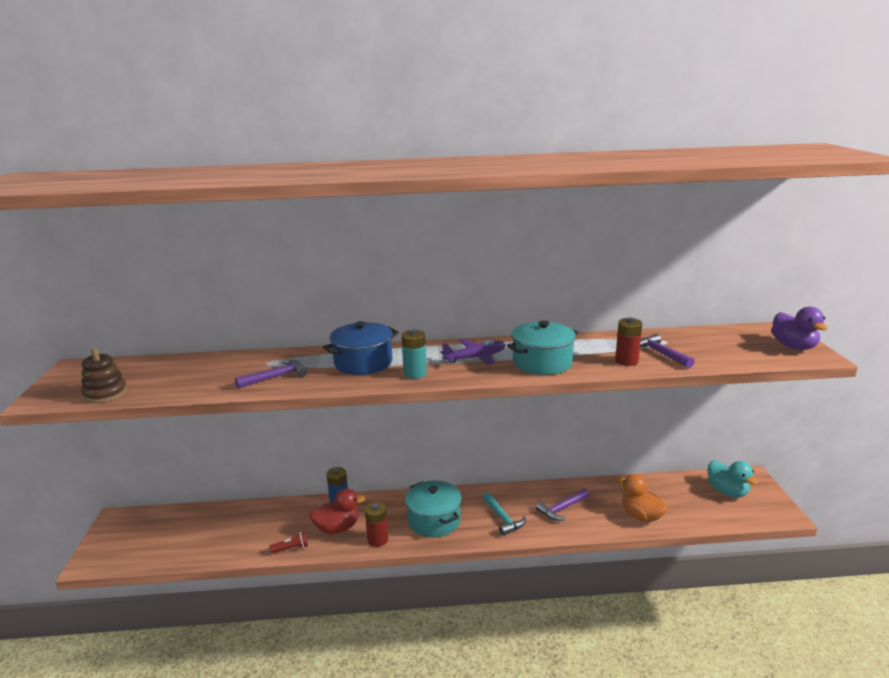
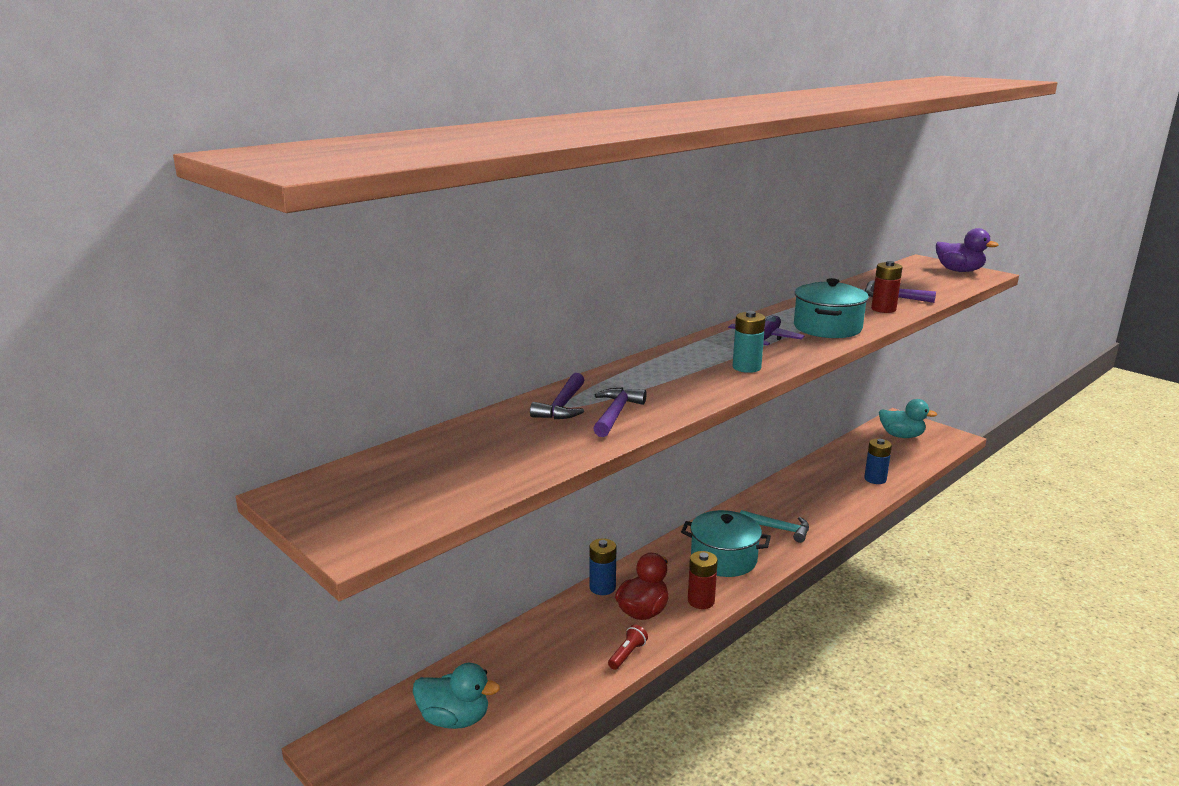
camera: 40 degrees left, 0 degrees up
brown stacking toy [81,348,127,403] -> none
blue pot [323,321,399,375] -> none
purple hammer [536,489,589,521] -> purple hammer moved to [530,373,584,419]
orange duck [617,474,668,523] -> blue battery [864,439,892,484]
none -> turquoise duck [413,663,500,729]

